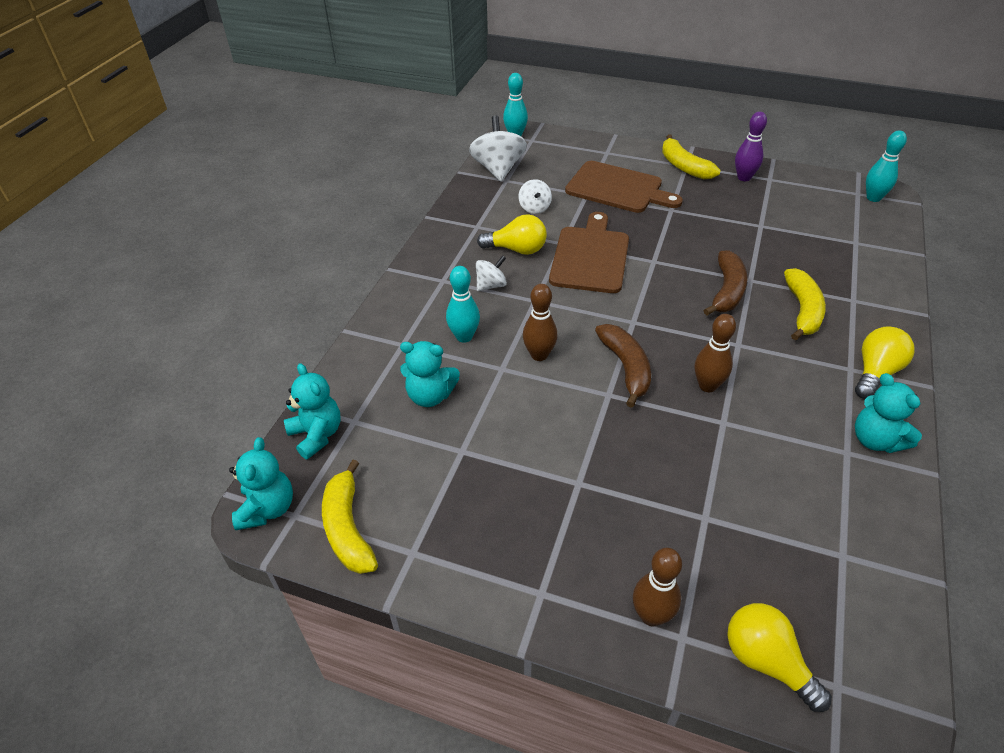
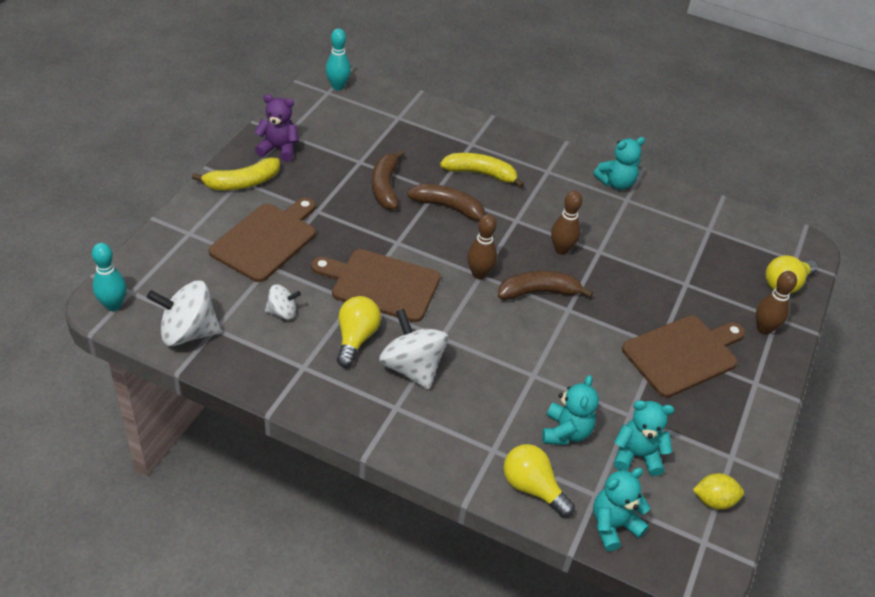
camera: 90 degrees left, 0 degrees up
turquoise teddy bear [229,437,293,530] -> turquoise teddy bear moved to [614,400,674,476]
yellow banana [322,460,378,574] -> yellow lemon [693,473,744,510]
turquoise bowling pin [446,266,480,343] -> none
white spinning top [476,255,507,291] -> white spinning top [379,309,448,390], size x1.82
brown bowling pin [523,284,558,361] -> brown bowling pin moved to [467,214,497,279]
purple bowling pin [735,112,767,181] -> purple teddy bear [254,94,298,162]
yellow light bulb [855,326,915,399] -> yellow light bulb moved to [503,444,575,517]
none -> brown banana [372,150,405,210]
none -> brown cutting board [622,315,745,398]

